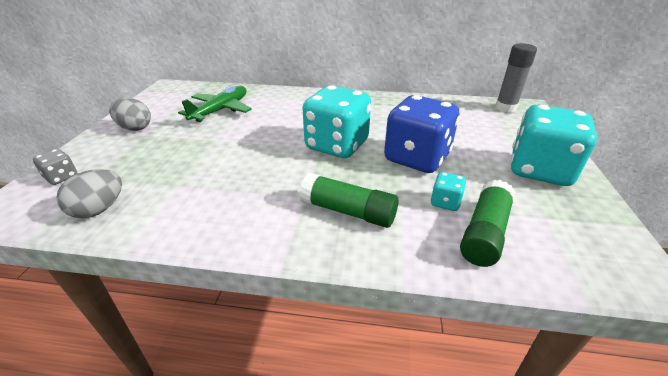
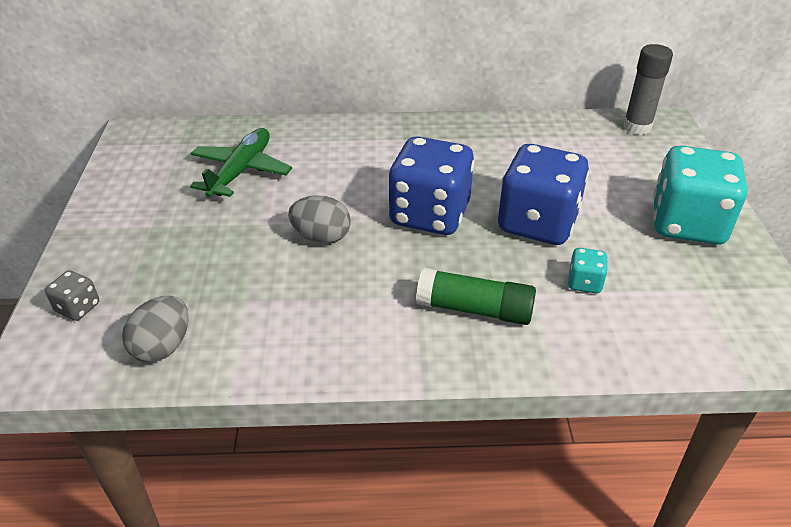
camera: 10 degrees left, 5 degrees up
grey egg [109,98,151,131] -> grey egg moved to [288,195,351,244]
turquoise dice [303,86,371,158] -> blue dice [388,136,475,235]
green glue stick [460,180,515,267] -> none

